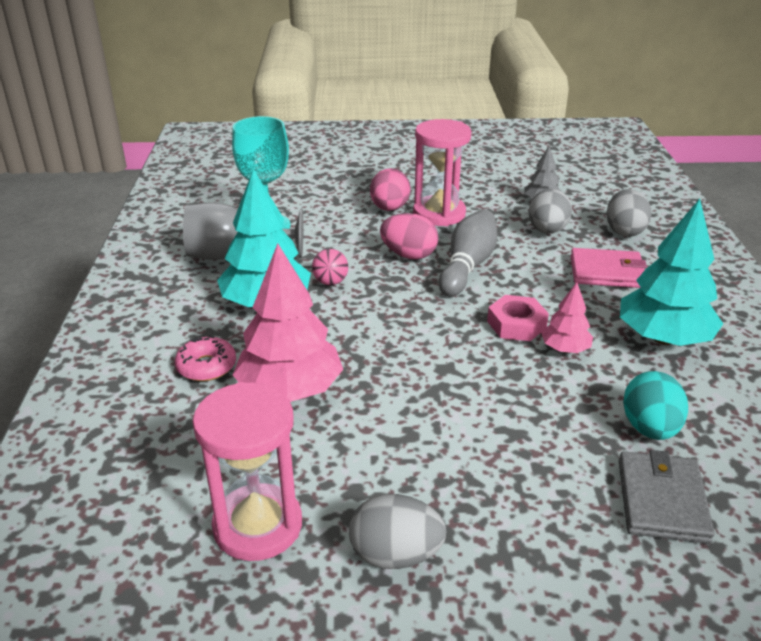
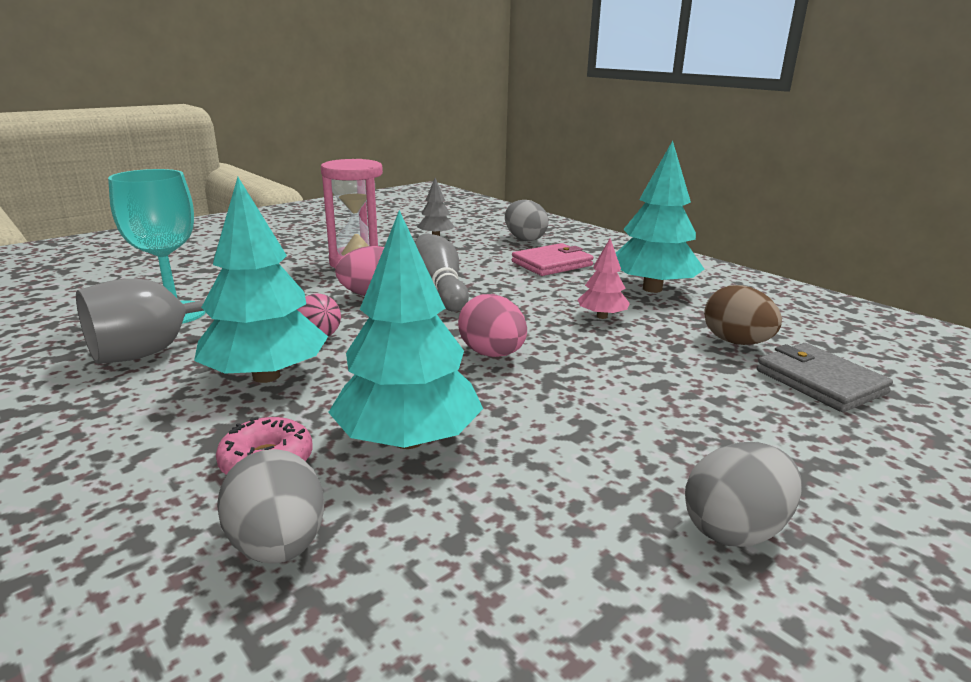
camera: 40 degrees left, 10 degrees down
pink hourglass [192,382,302,561] -> none
pink tree [233,243,343,402] -> turquoise tree [328,210,483,449]
pink egg [370,168,410,211] -> pink egg moved to [458,294,527,357]
pink nut [487,295,549,341] -> none
grey egg [528,189,572,233] -> grey egg moved to [217,449,324,564]
turquoise egg [623,371,688,440] -> brown egg [704,285,782,345]

